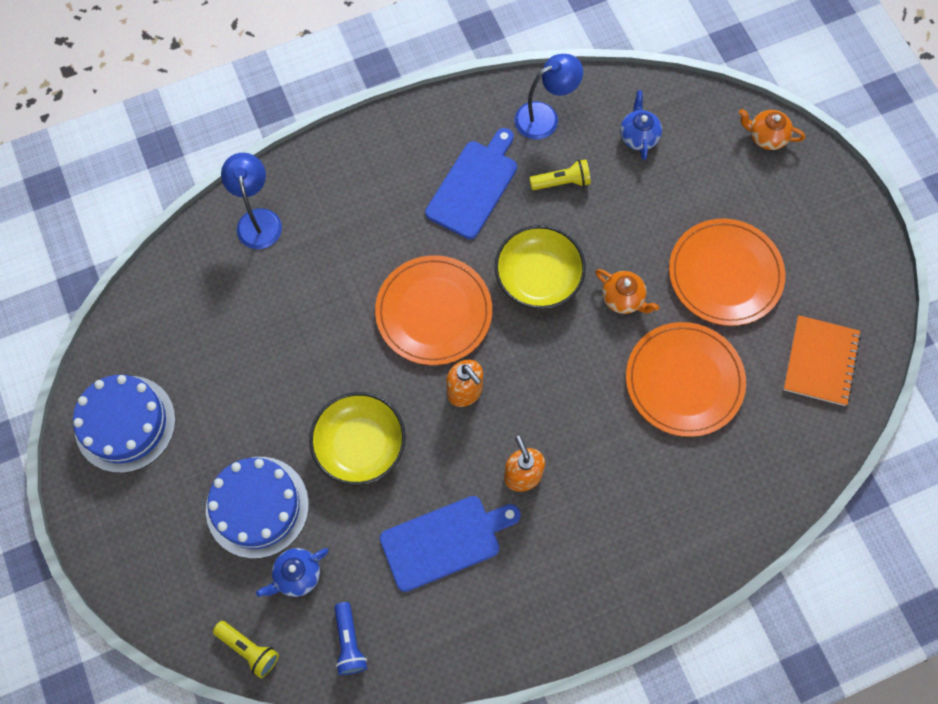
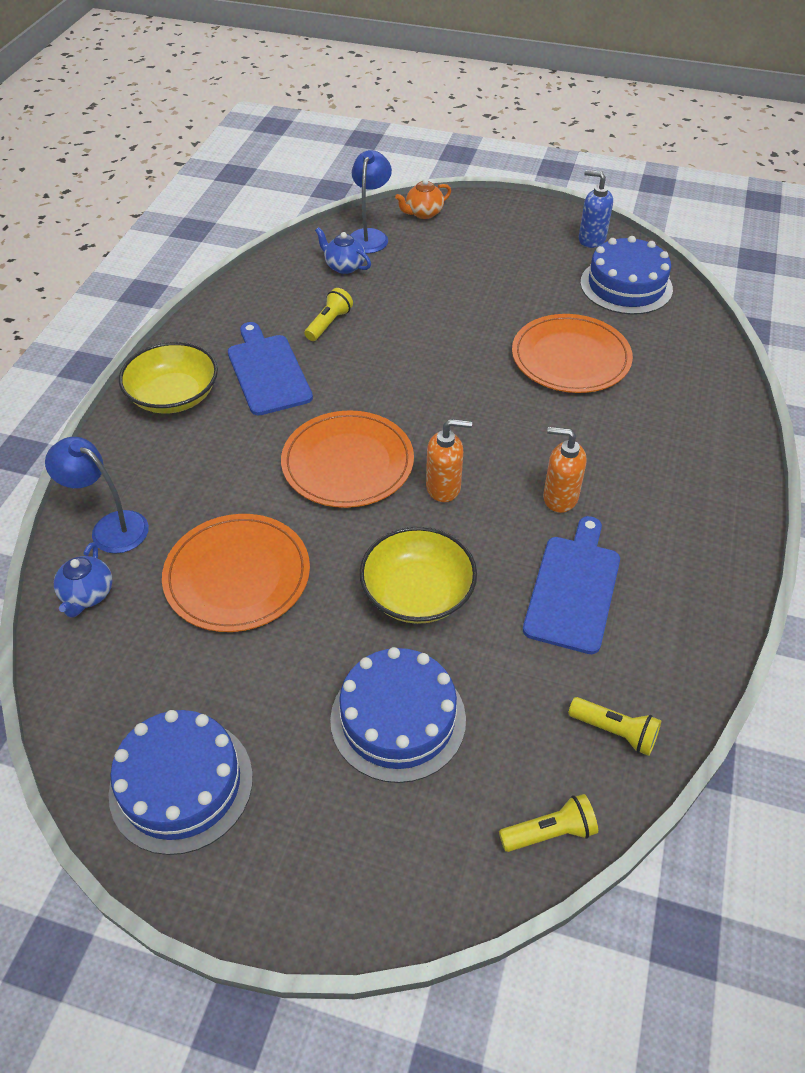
camera: 50 degrees left, 20 degrees down
blue teapot [256,548,329,597] -> blue teapot moved to [54,542,112,618]
blue flashlight [334,602,367,675] -> yellow flashlight [568,697,661,756]
yellow bowl [495,225,586,309] -> yellow bowl moved to [119,342,218,414]
blue lamp [514,54,583,140] -> blue lamp moved to [350,150,392,253]
orange teapot [596,269,659,314] -> none
orange plate [669,219,785,326] -> orange plate moved to [162,514,310,632]
orange notebook [783,315,861,406] -> blue cake [580,236,673,315]
none -> blue soap dispenser [579,170,613,248]

